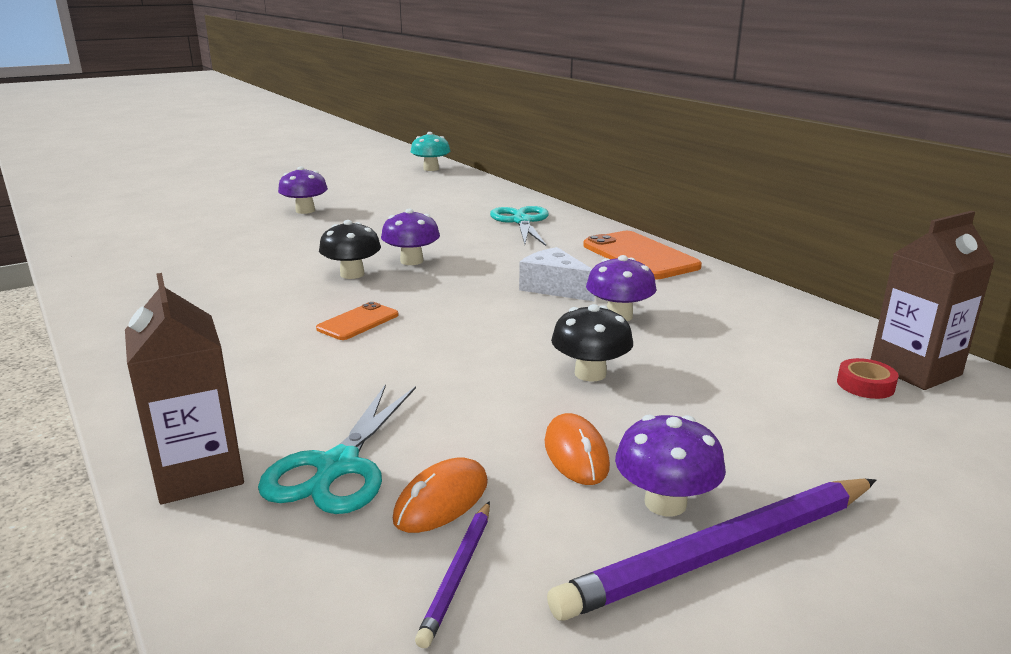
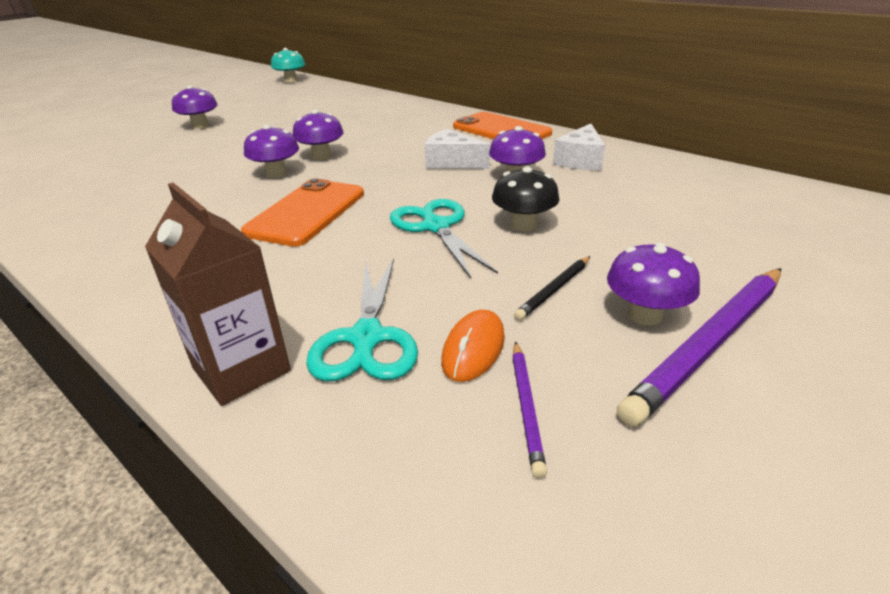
camera: 15 degrees left, 10 degrees up
orange phone [316,302,398,340] -> orange phone [241,178,364,247], size x1.86
black mushroom [319,220,381,279] -> purple mushroom [244,125,299,178]
turquoise scissors [490,206,549,246] -> turquoise scissors moved to [390,199,498,278]
orange mouse [545,413,610,485] -> black pencil [514,256,590,320]
red tape [837,358,899,399] -> none
brown carton [870,211,995,390] -> none
none -> white cheese [553,124,605,170]

